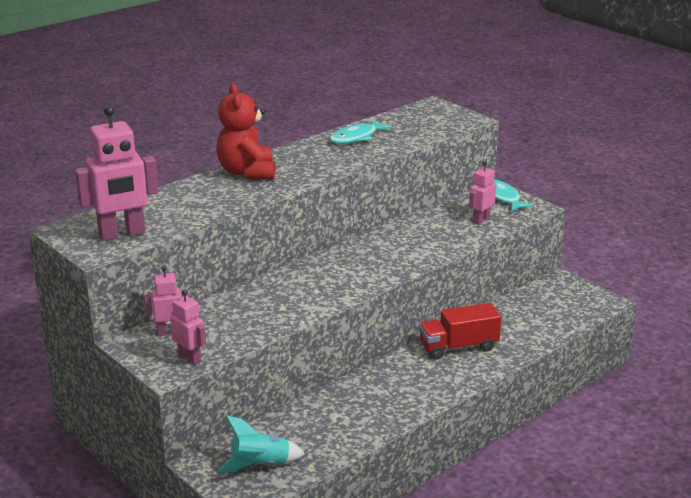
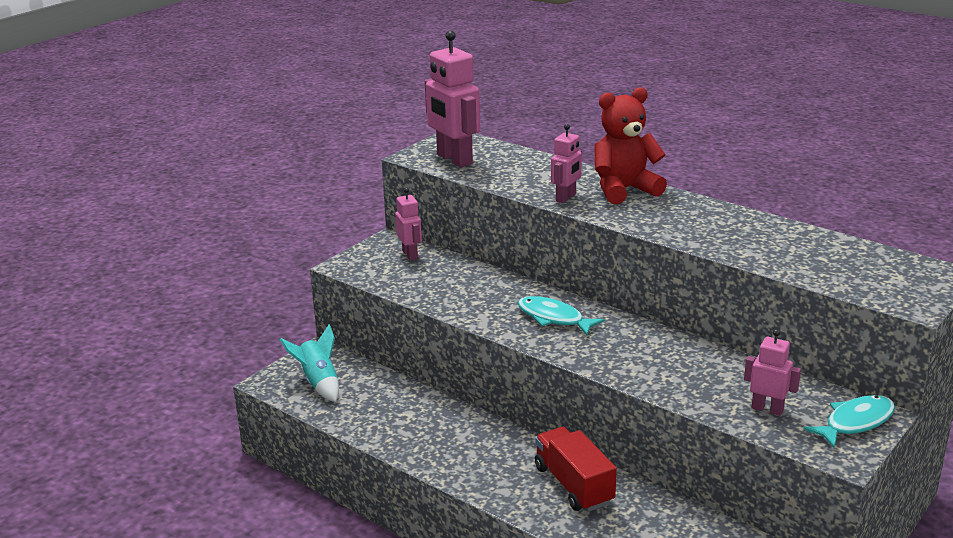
camera: 80 degrees right, 0 degrees up
pink robot [170,289,206,365] -> pink robot moved to [551,124,582,203]
turquoise fish [330,119,392,144] -> turquoise fish moved to [518,296,605,335]

